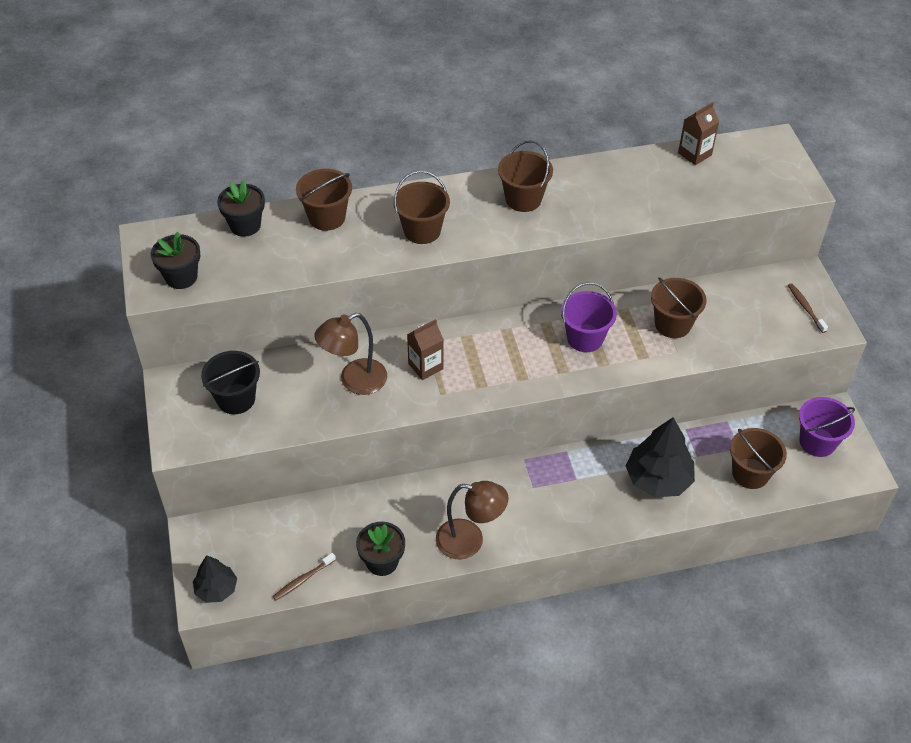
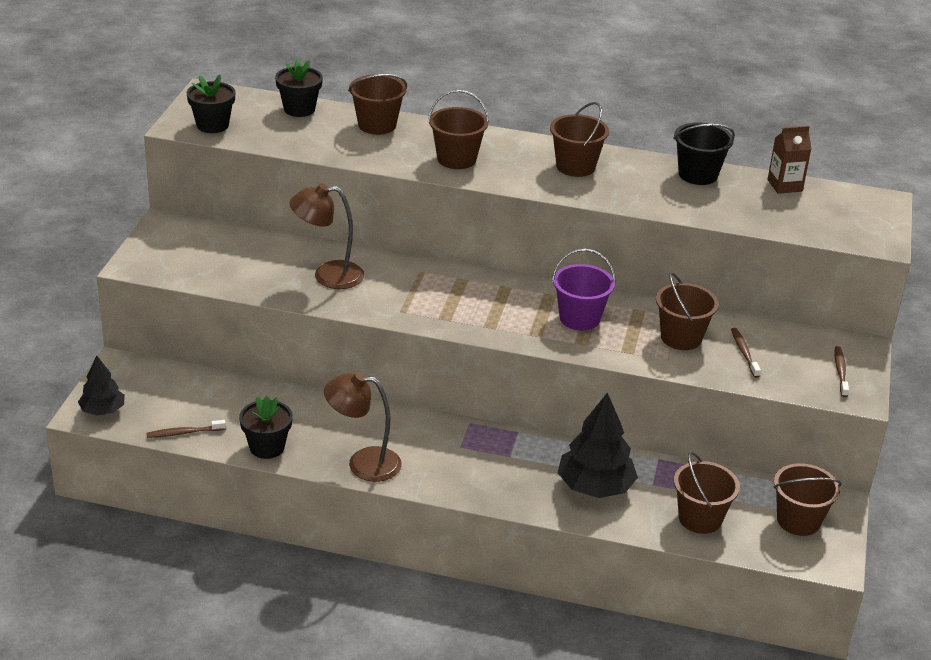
camera: 25 degrees right, 15 degrees down
black bucket [201,351,260,414] -> black bucket moved to [674,122,735,185]
brown carton [407,319,444,380] -> none
brown lamp [436,481,509,559] -> brown lamp turned 150 degrees clockwise [324,372,402,482]
purple bucket [799,397,855,457] -> brown bucket [773,463,842,536]
none -> brown toothbrush [731,328,761,378]

